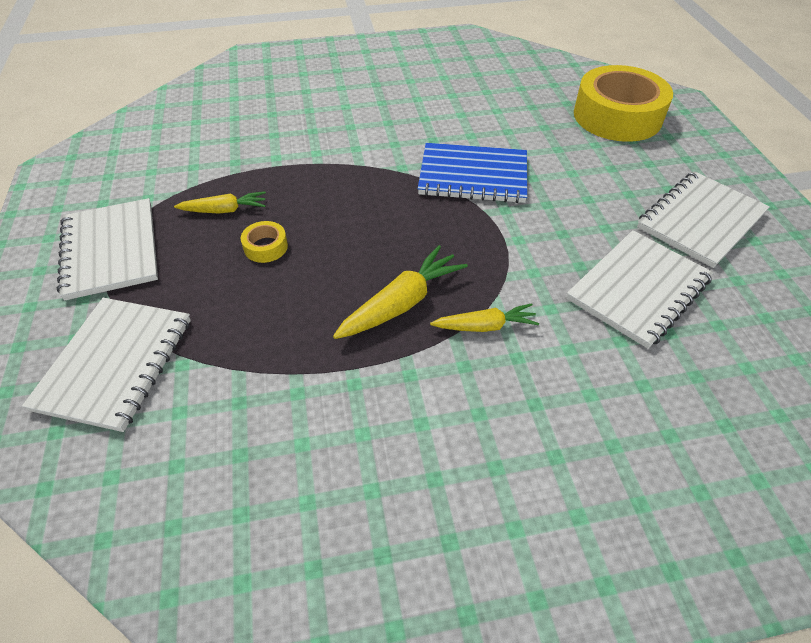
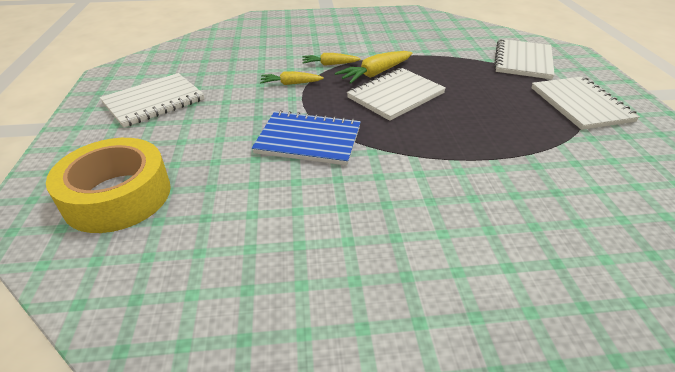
camera: 175 degrees left, 10 degrees down
yellow carrot [174,191,266,213] -> yellow carrot moved to [260,71,324,85]
yellow tape [241,221,288,263] -> none
white notebook [566,230,713,349] -> white notebook moved to [347,68,446,121]

